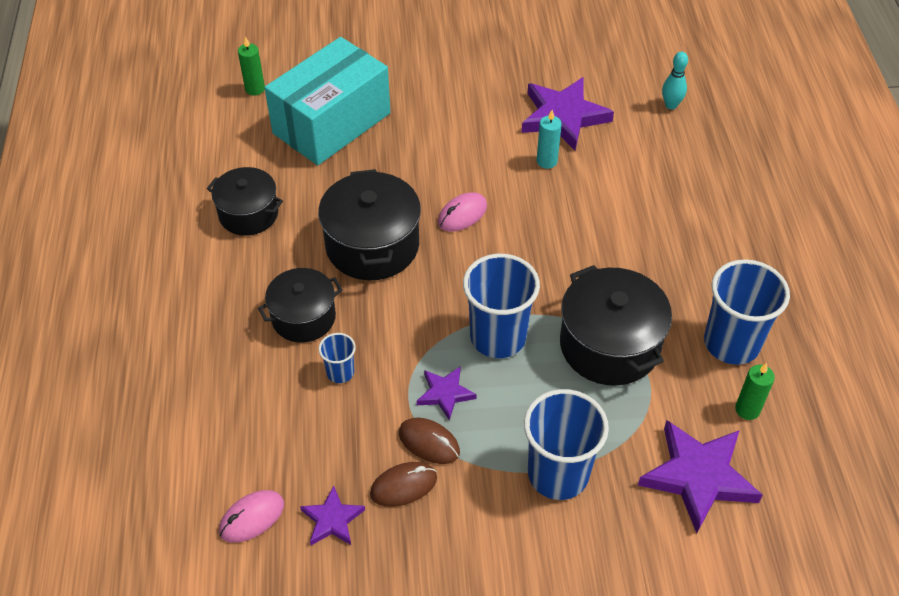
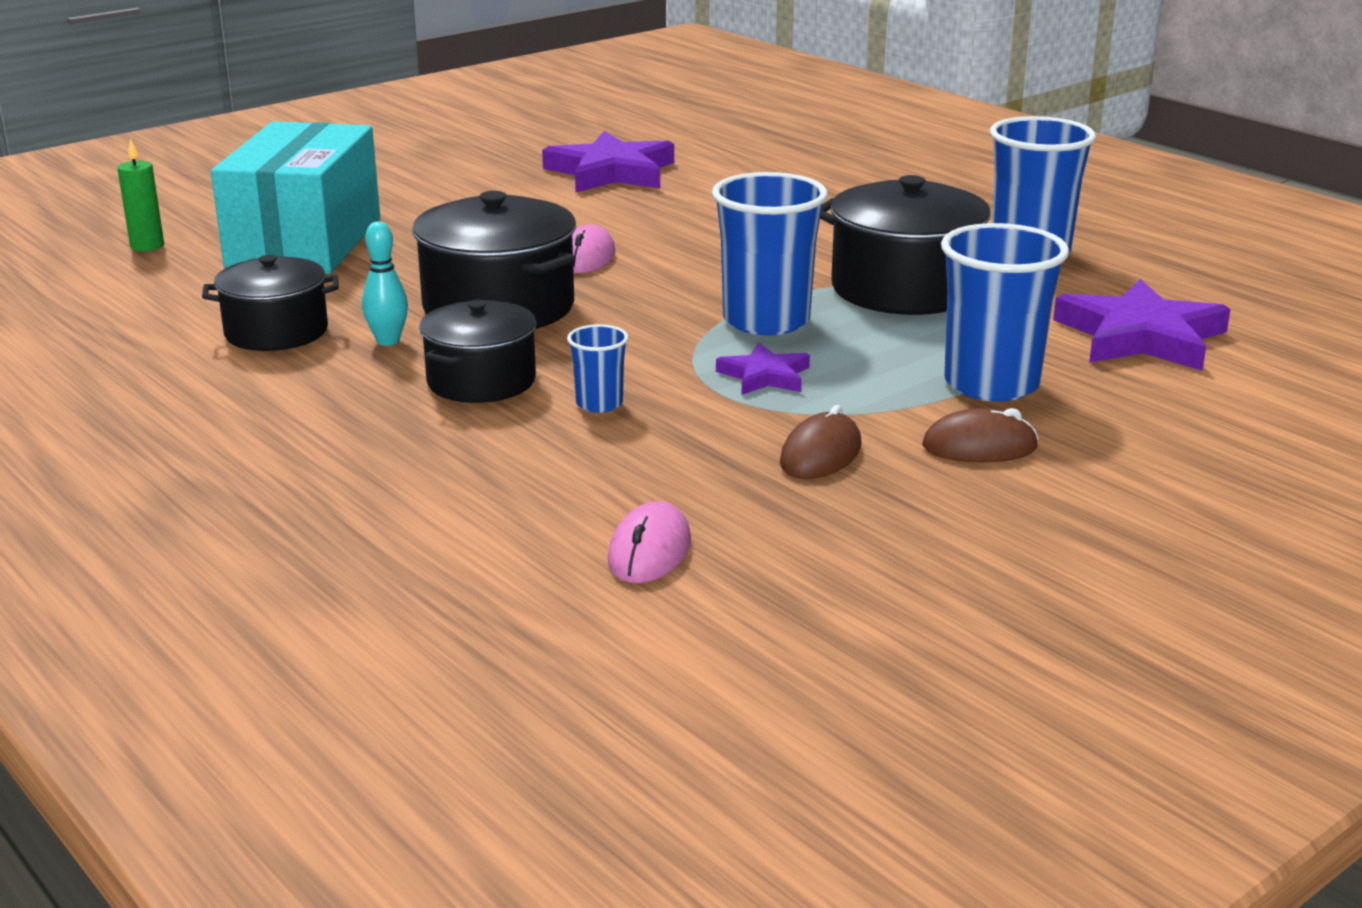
camera: 35 degrees left, 25 degrees down
purple star [300,485,365,545] -> none
brown mouse [399,417,460,464] -> brown mouse moved to [922,408,1038,462]
turquoise candle [537,110,562,169] -> none
turquoise bowling pin [662,52,688,109] -> turquoise bowling pin moved to [362,221,408,346]
green candle [735,363,775,420] -> none

